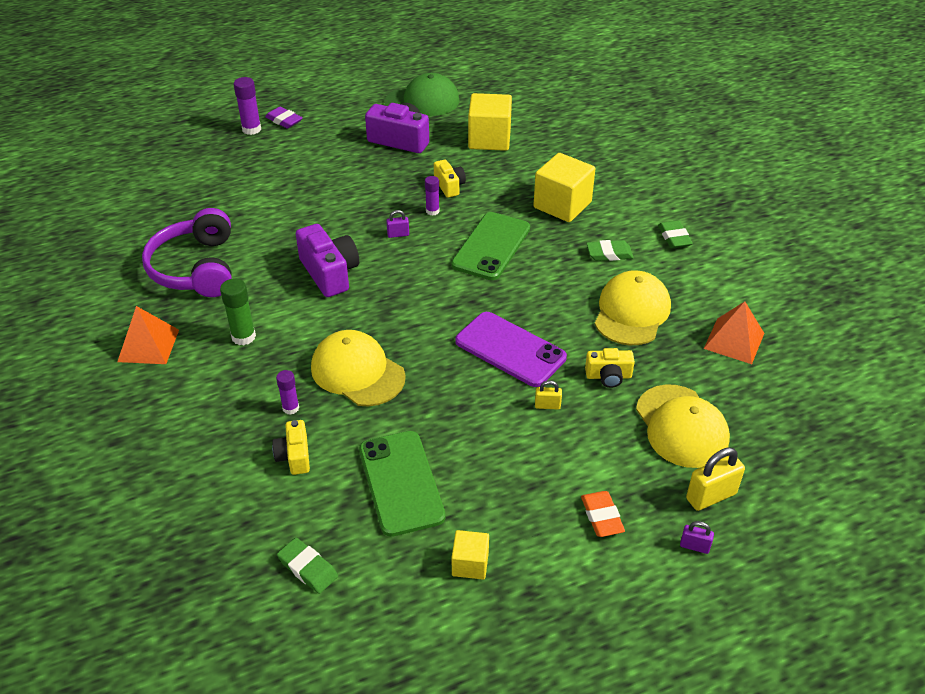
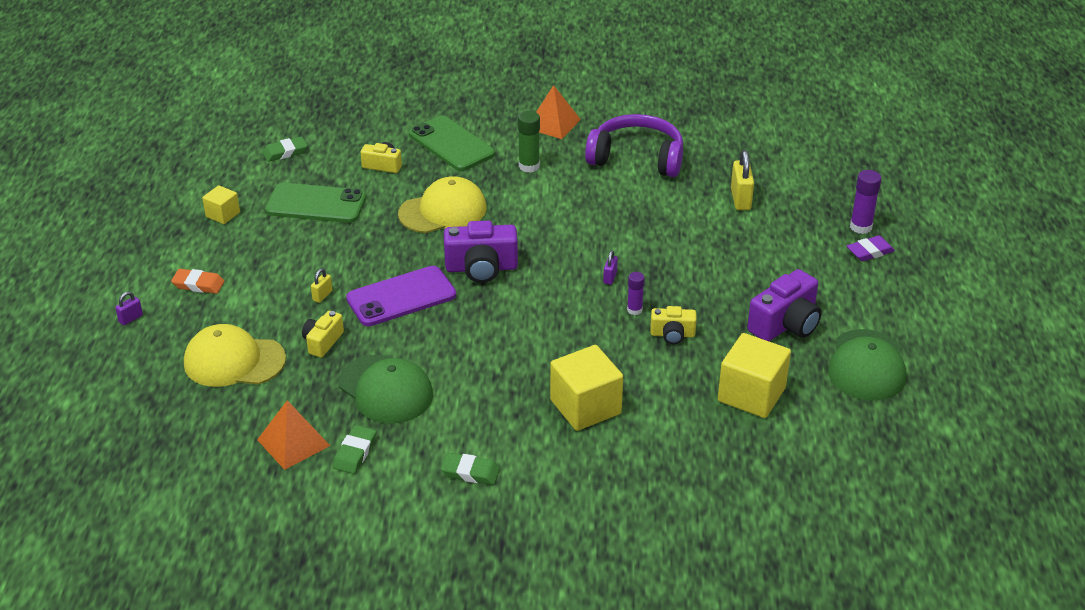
camera: 115 degrees right, 5 degrees down
purple glue stick [276,370,299,415] -> none
purple camera [296,224,359,297] -> purple camera moved to [444,220,518,283]
green phone [451,212,530,280] -> green phone moved to [409,116,495,171]
green eraser [586,240,634,261] -> green eraser moved to [333,425,376,474]
yellow cap [595,271,671,345] -> green cap [339,355,433,424]
yellow padlock [686,448,745,511] -> yellow padlock moved to [731,150,754,210]

